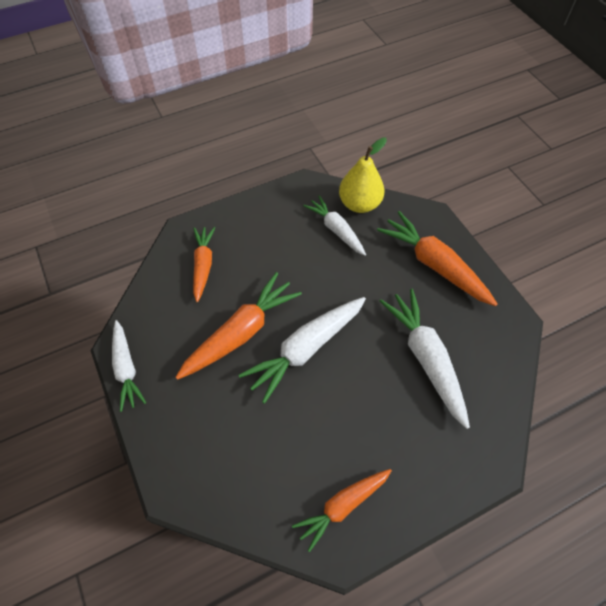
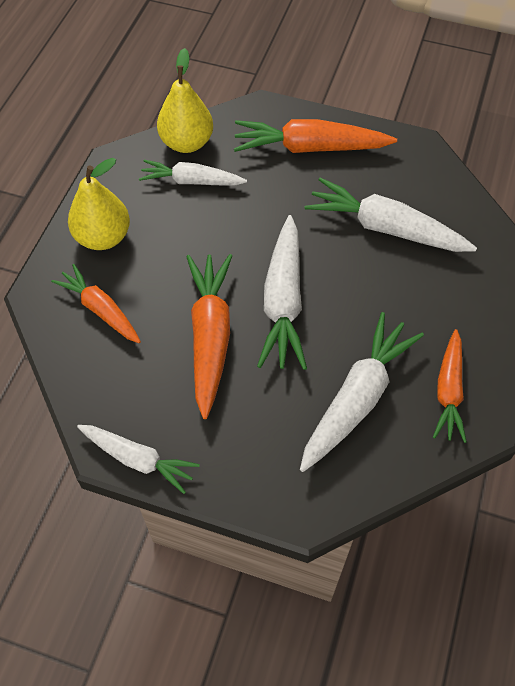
camera: 45 degrees left, 0 degrees up
none -> yellow pear [68,158,130,250]
none -> white carrot [300,312,424,472]

